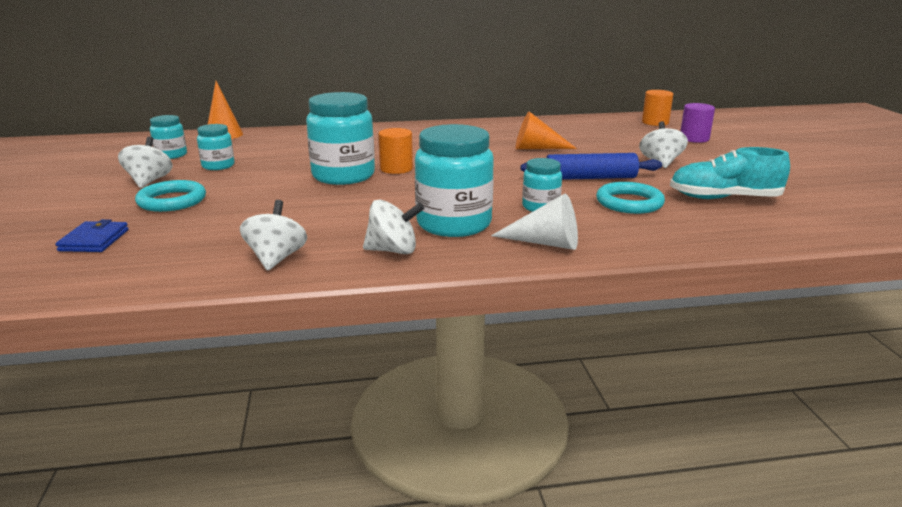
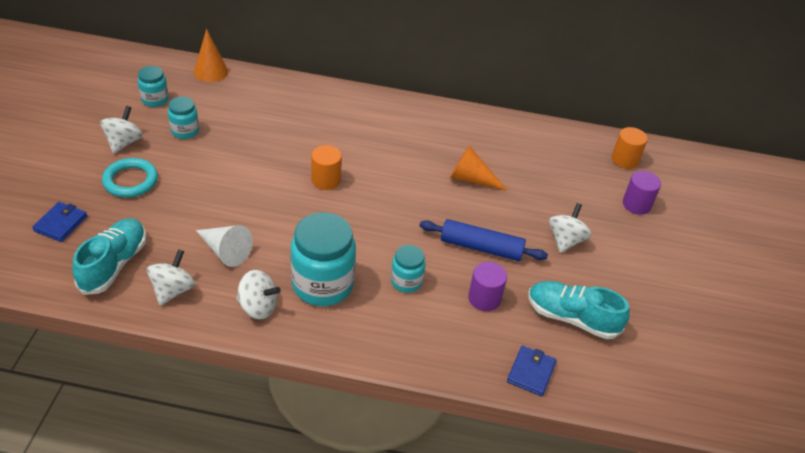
camera: 15 degrees right, 20 degrees up
turquoise jar [306,92,375,185] -> none
white cone [491,194,578,250] -> white cone moved to [196,225,253,267]
turquoise ring [596,182,665,214] -> purple cylinder [468,262,507,311]
none -> turquoise shoe [73,218,146,295]
none -> blue wallet [507,345,557,396]

